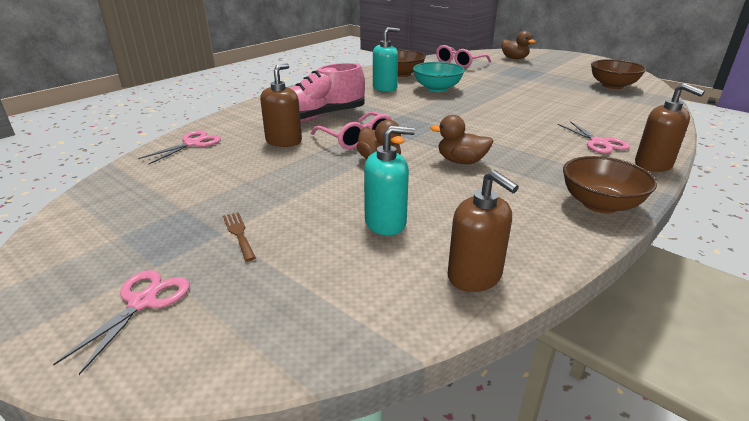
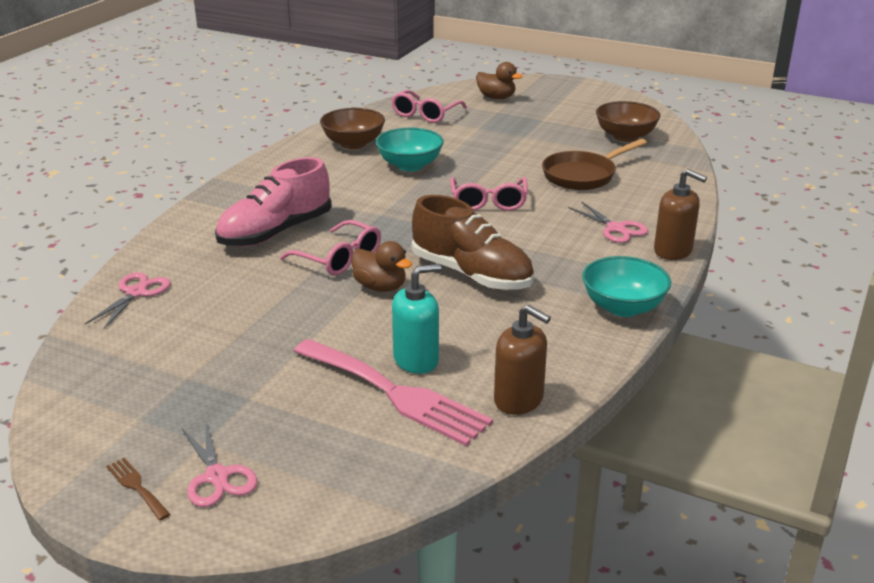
camera: 15 degrees left, 0 degrees up
pink scissors [53,270,190,375] -> pink scissors turned 150 degrees clockwise [181,422,257,507]
brown fork [223,212,256,262] -> brown fork moved to [106,458,170,520]
brown soap dispenser [260,63,302,147] -> none
turquoise soap dispenser [373,27,400,92] -> none
brown duck [430,115,493,164] -> brown shoe [412,195,534,290]
brown bowl [563,156,657,213] -> turquoise bowl [582,256,671,317]
none -> pink fork [293,339,493,446]
none -> pink glasses [450,177,528,211]
none -> brown pan [542,139,647,190]

